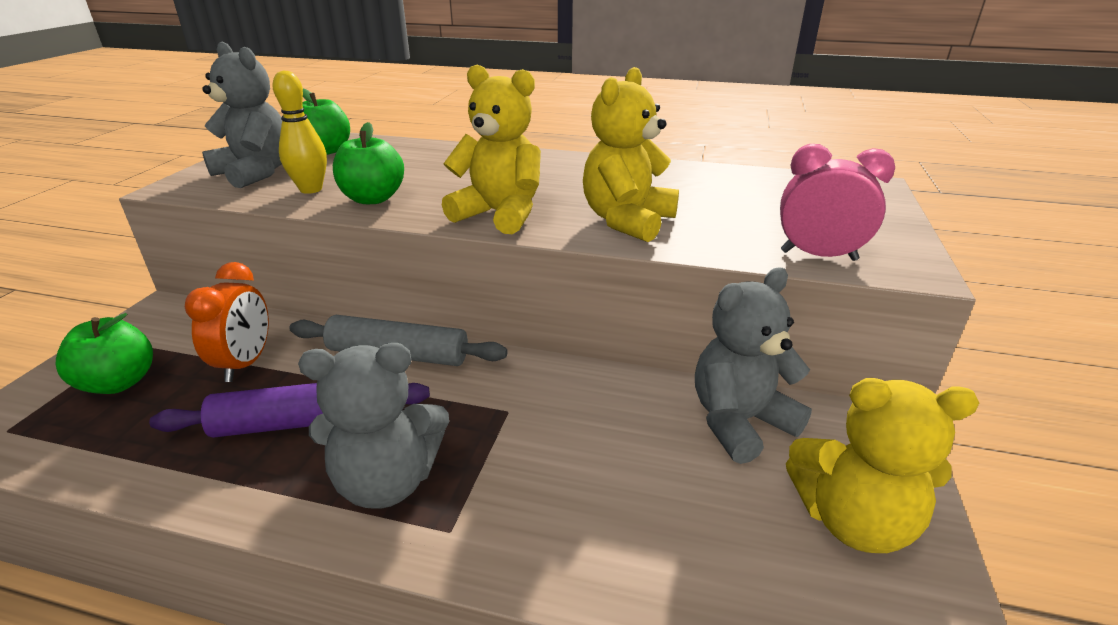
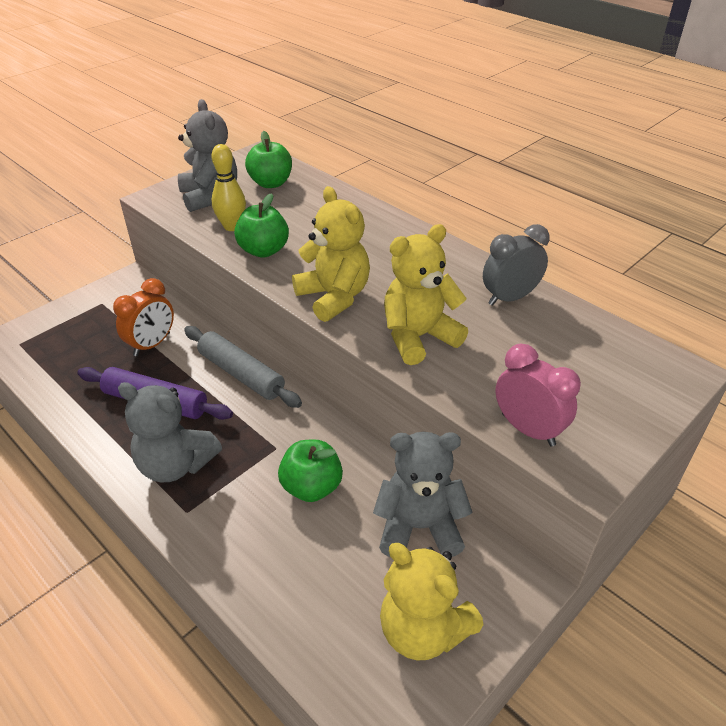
camera: 30 degrees right, 10 degrees up
green apple [56,313,153,394] -> green apple moved to [278,440,343,502]
none -> grey clock [483,224,549,306]

